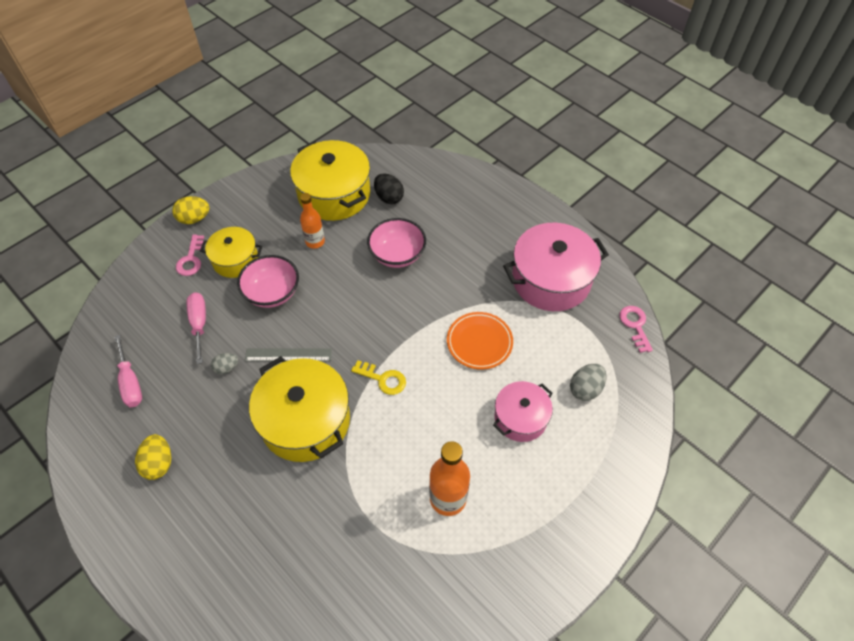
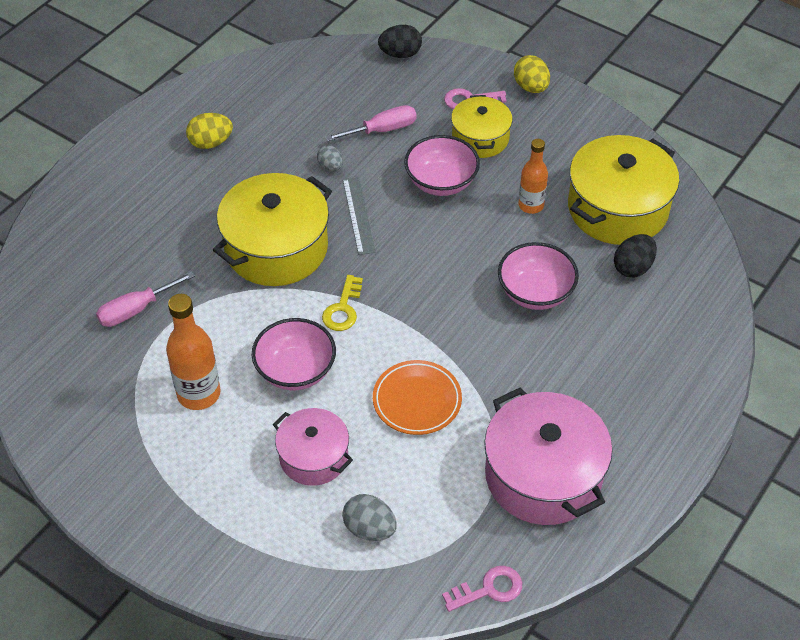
camera: 80 degrees right, 5 degrees down
pink screwdriver [114,335,142,407] -> pink screwdriver moved to [96,271,195,327]
none -> pink bowl [252,318,336,390]
none -> black egg [378,25,422,58]

